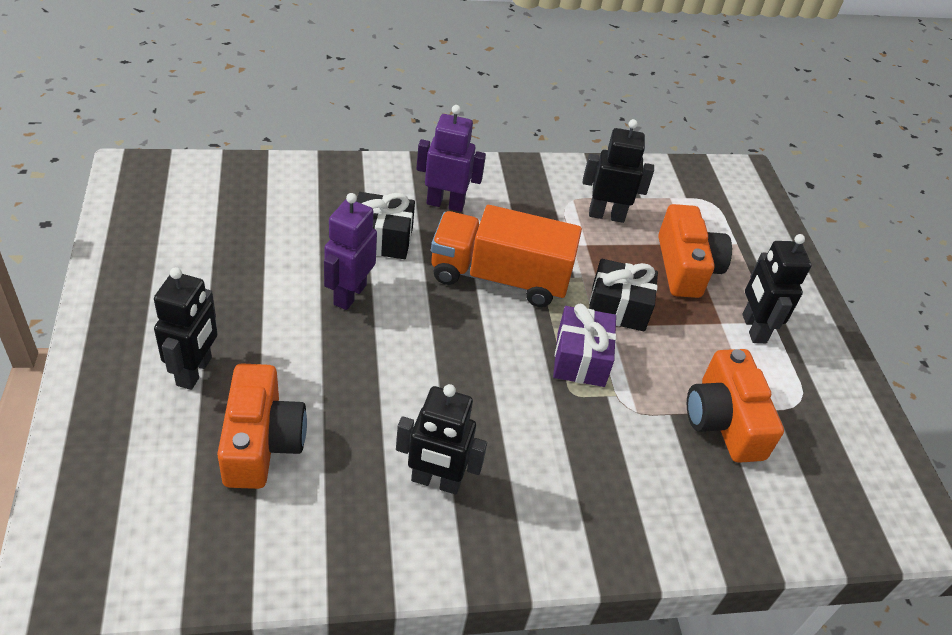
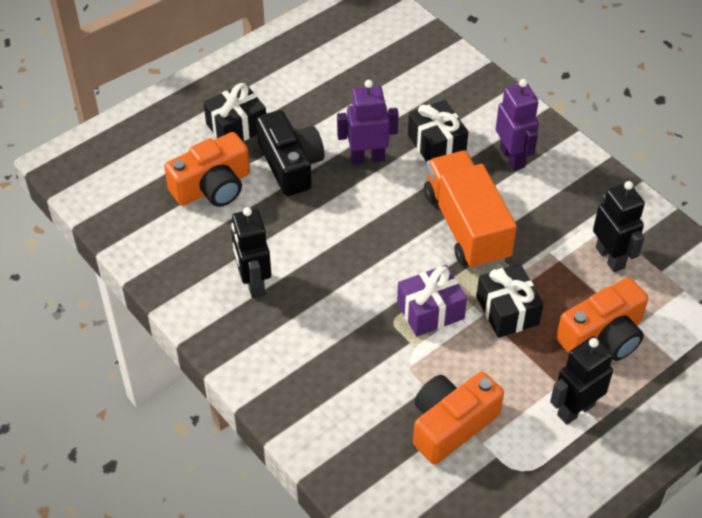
camera: 65 degrees right, 5 degrees up
black robot [154,267,218,390] -> black gift [203,83,266,141]
none -> black camera [256,110,325,196]

